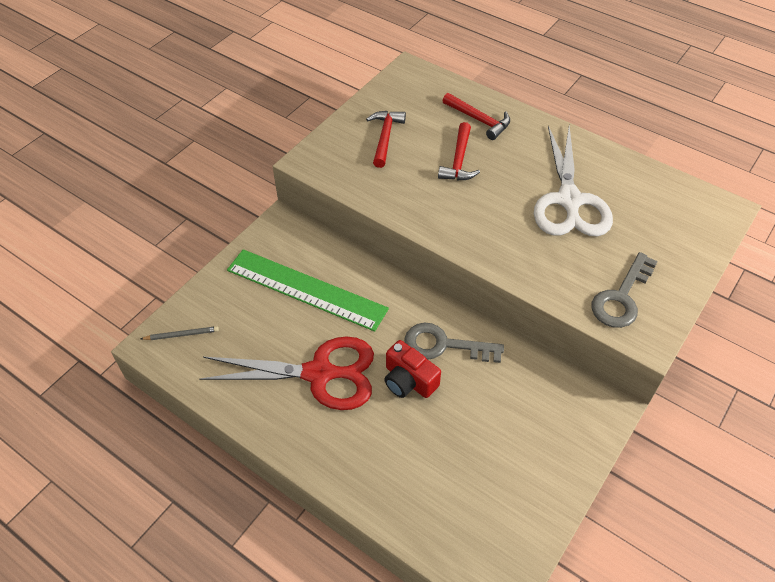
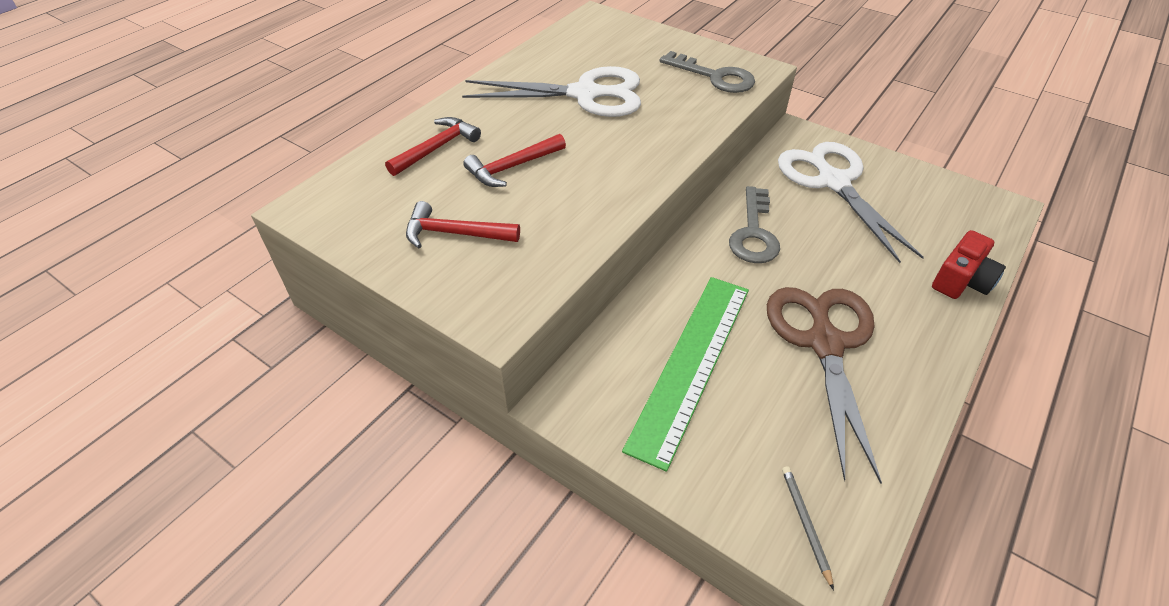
camera: 90 degrees left, 5 degrees down
red scissors [199,336,374,410] -> brown scissors [767,287,882,484]
red camera [384,340,441,398] -> red camera moved to [932,230,1006,299]
red hammer [438,122,480,180] -> red hammer turned 135 degrees clockwise [463,134,566,187]
none -> white scissors [778,142,924,263]

